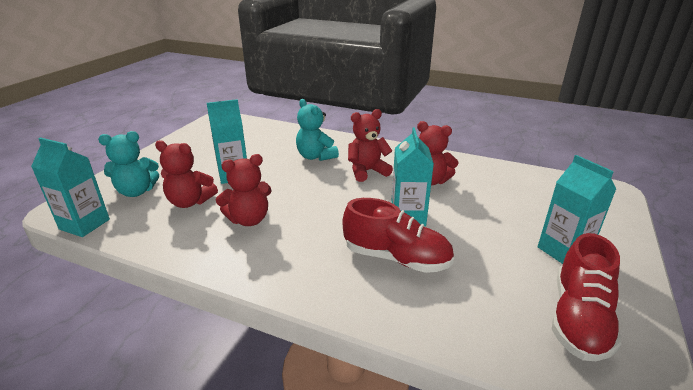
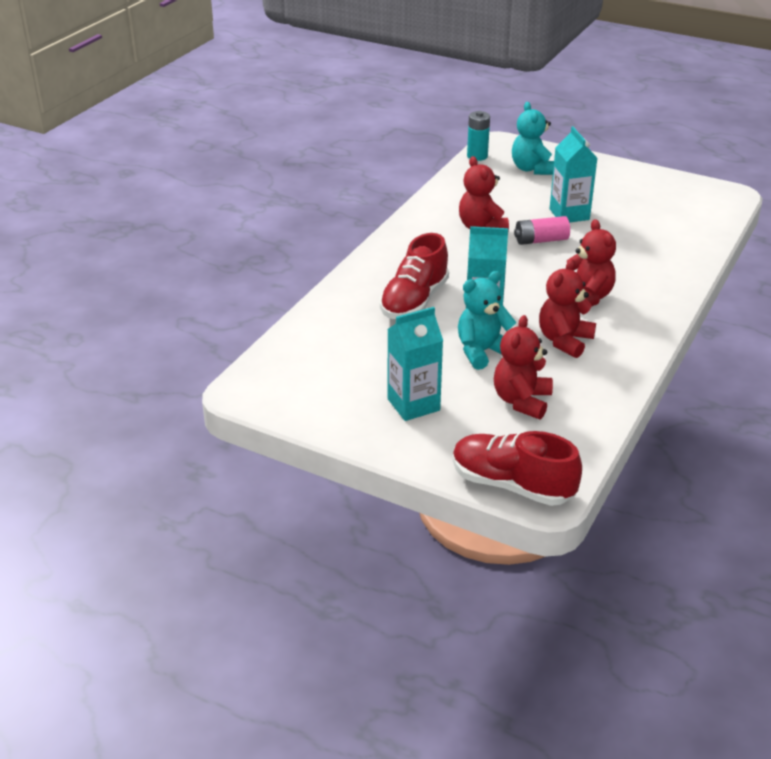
camera: 95 degrees right, 5 degrees up
turquoise carton [31,137,110,237] -> turquoise battery [467,111,490,161]
red teddy bear [155,140,218,208] -> red teddy bear moved to [494,315,553,419]
turquoise teddy bear [296,99,339,161] -> turquoise teddy bear moved to [458,271,517,370]
red shoe [552,233,621,361] -> red shoe moved to [453,431,582,506]
none -> pink battery [514,216,570,245]

